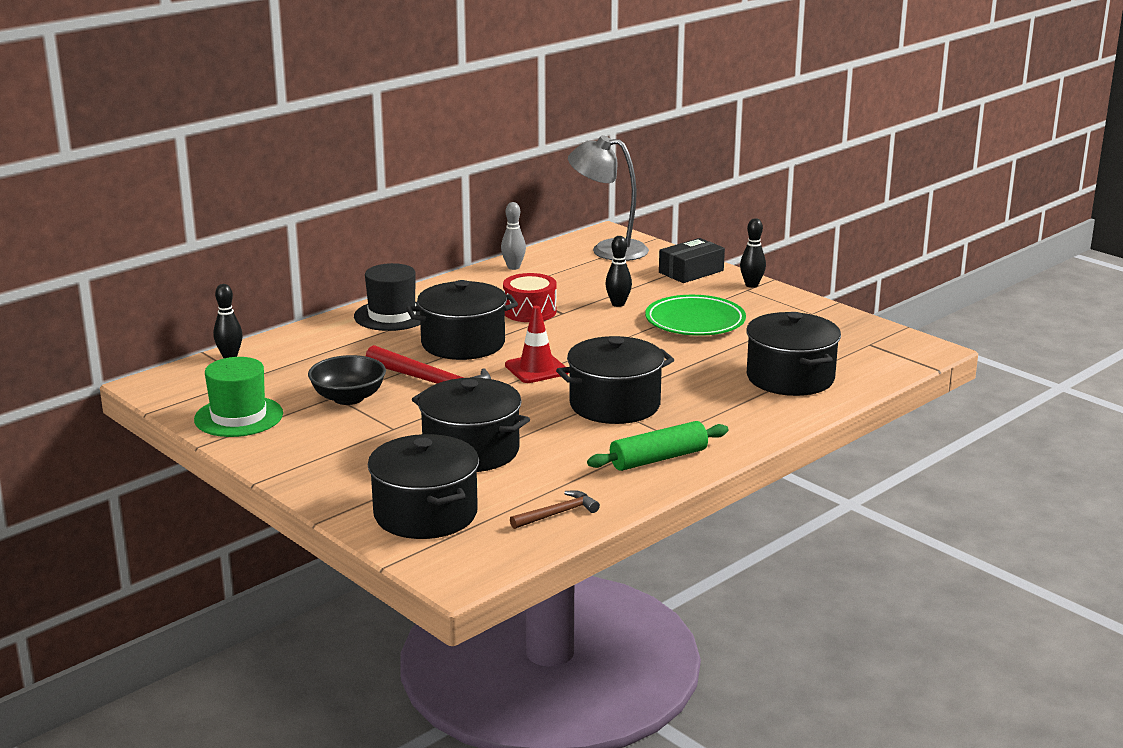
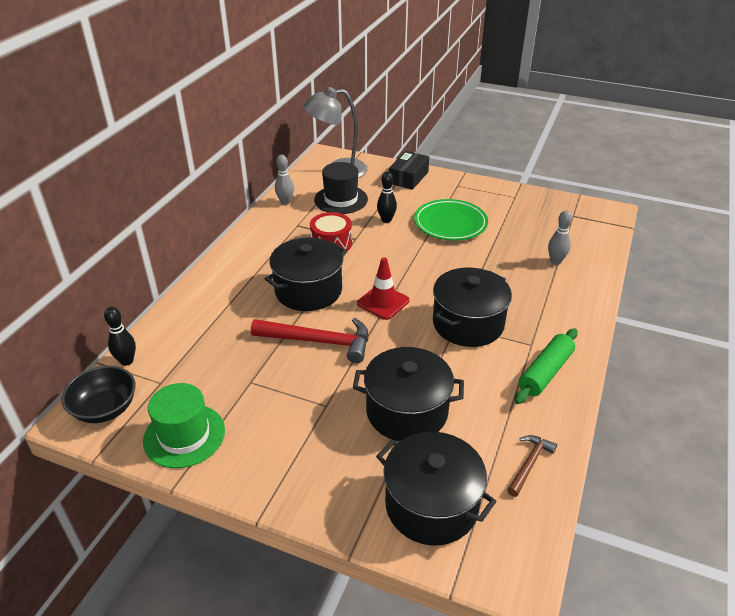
camera: 25 degrees left, 15 degrees up
black bowl [308,355,386,405] -> black bowl moved to [61,366,136,423]
black hat [354,263,420,331] -> black hat moved to [314,162,368,214]
black bowling pin [740,218,766,288] -> none
black pot [746,312,841,396] -> grey bowling pin [548,210,572,264]

